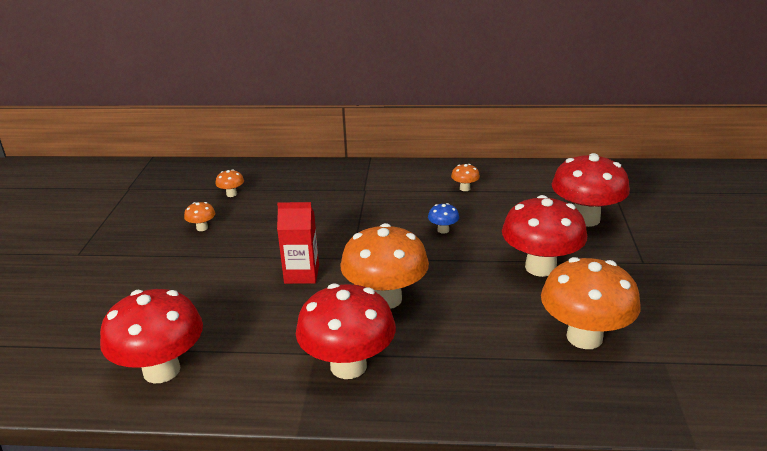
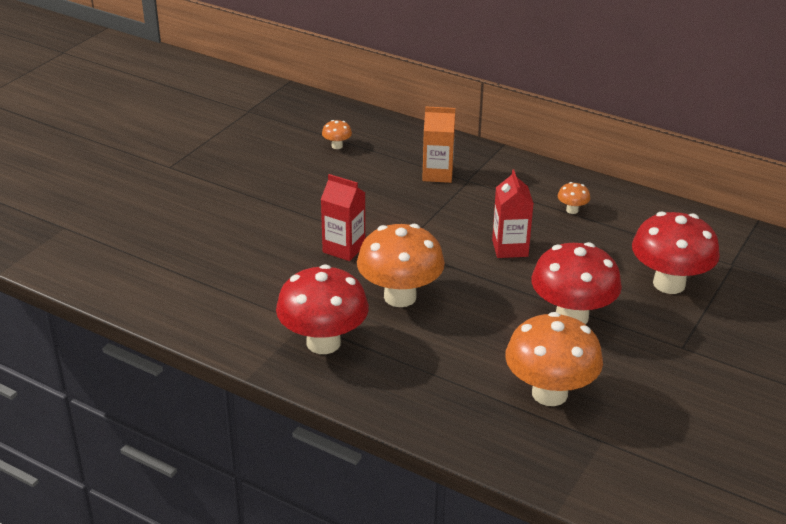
camera: 25 degrees right, 5 degrees up
red mushroom [100,289,203,384] -> none
orange mushroom [184,202,215,231] -> none
blue mushroom [428,203,459,234] -> red carton [492,170,534,258]
none -> orange carton [422,106,455,183]

